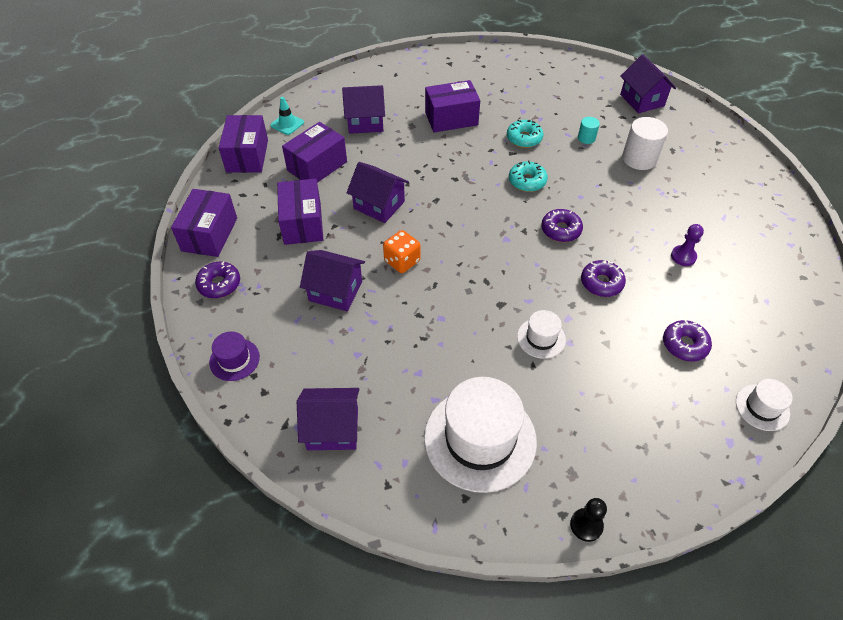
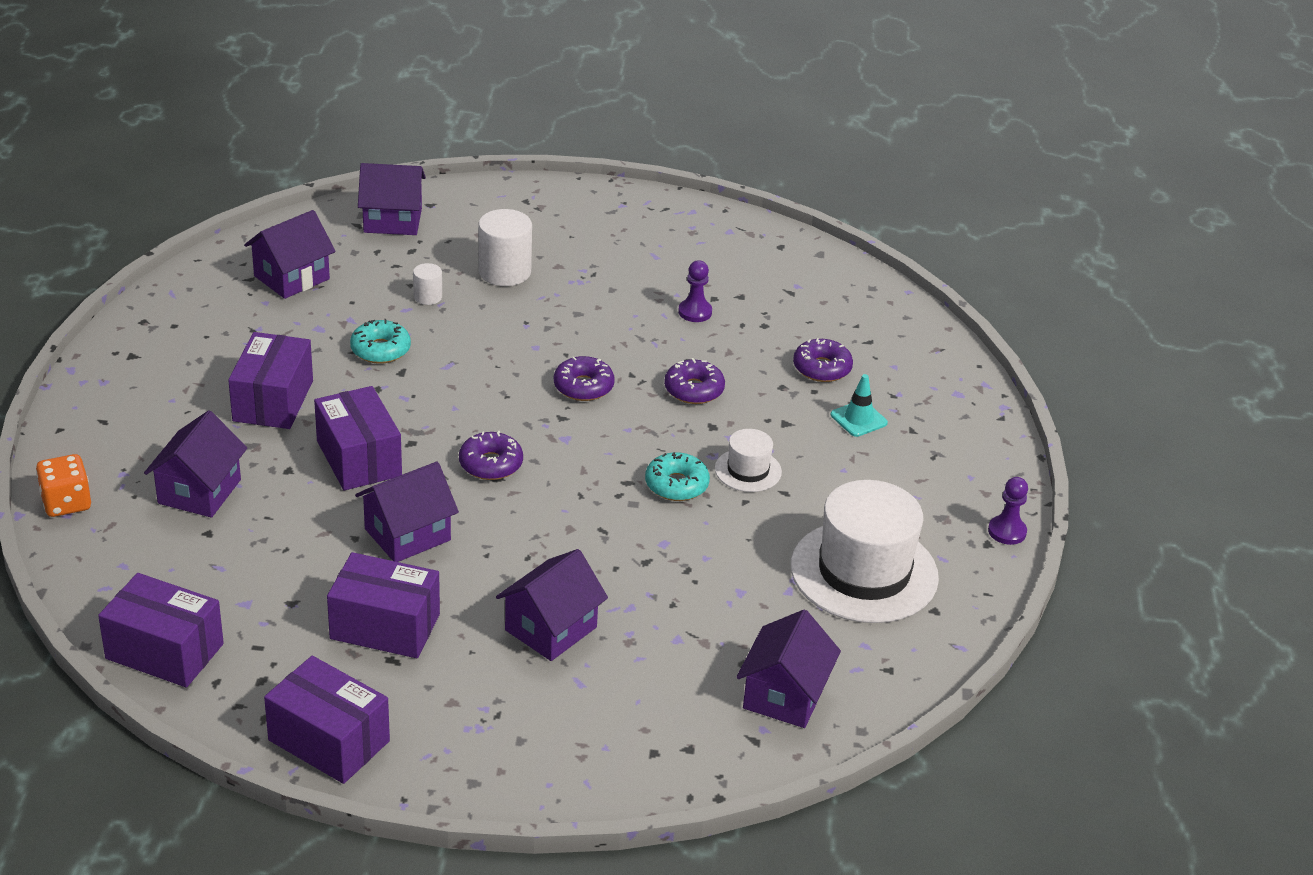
camera: 70 degrees left, 15 degrees down
purple donut [195,262,240,298] -> purple donut moved to [459,431,523,480]
purple hat [209,331,260,381] -> none
turquoise traffic cone [271,97,304,135] -> turquoise traffic cone moved to [831,374,888,437]
purple box [282,122,347,183] -> purple box moved to [314,386,402,491]
orange dice [383,230,420,273] -> orange dice moved to [36,454,91,517]
turquoise donut [509,161,548,192] -> turquoise donut moved to [645,452,710,501]
black pawn [570,498,607,542] -> purple pawn [988,477,1028,545]
turquoise cylinder [578,117,600,144] -> white cylinder [413,263,442,305]
white hat [736,379,793,431] -> none
none -> purple house [244,210,336,299]

